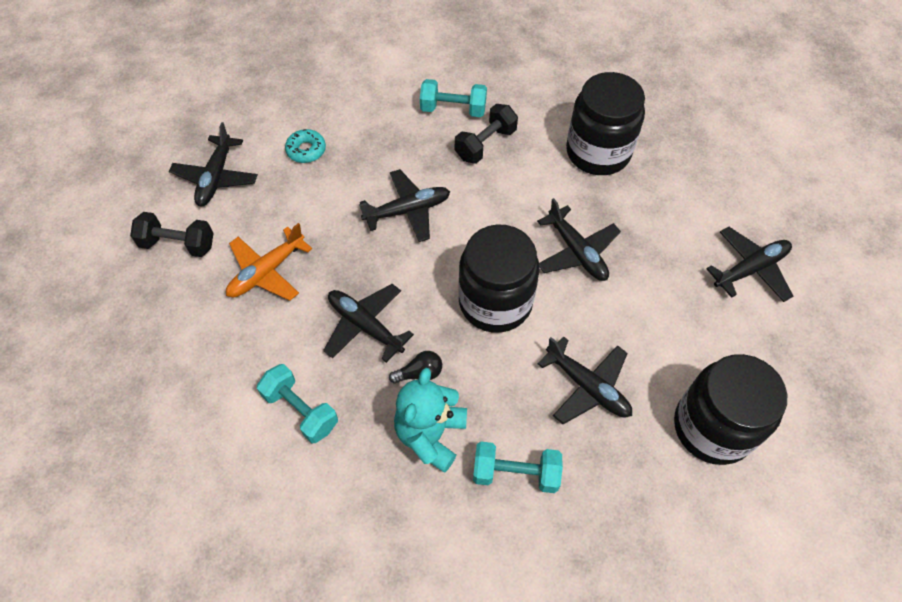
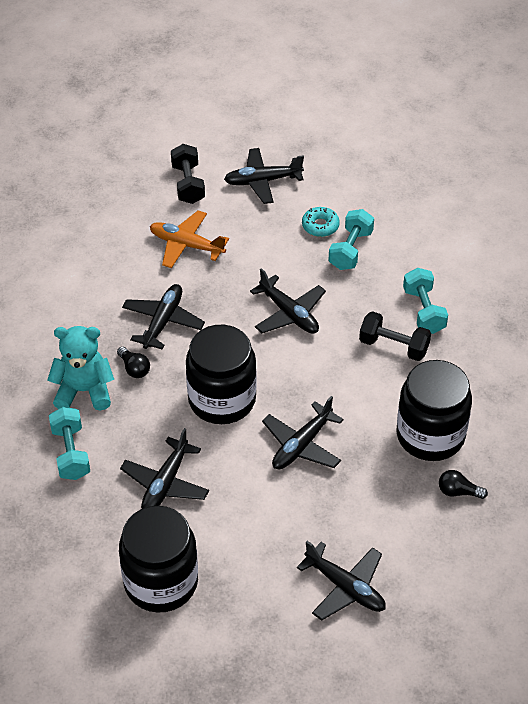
camera: 70 degrees right, 10 degrees down
turquoise dumbbell [257,364,338,443] -> turquoise dumbbell moved to [328,209,374,270]
none -> black light bulb [439,470,488,499]

